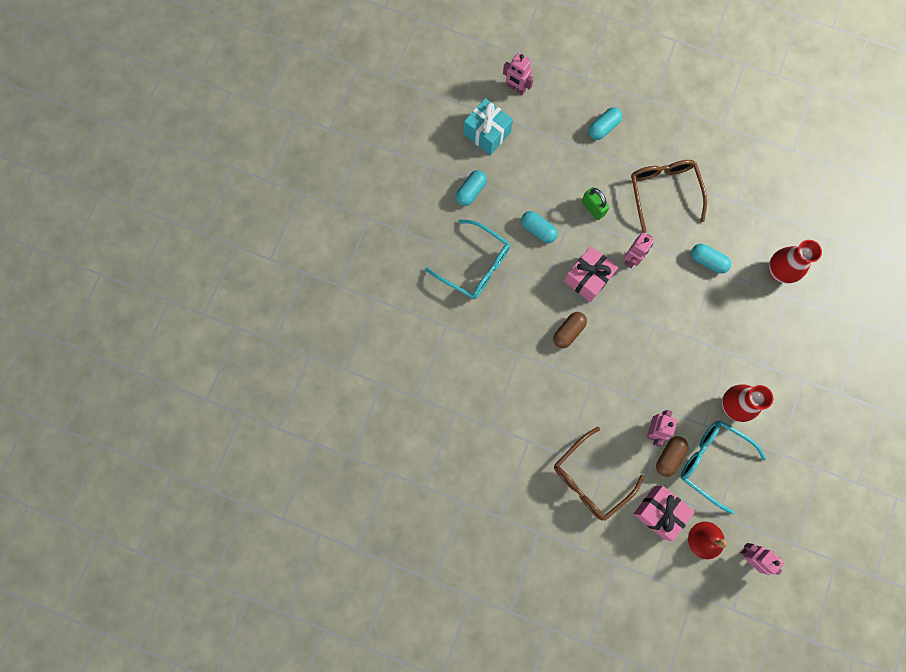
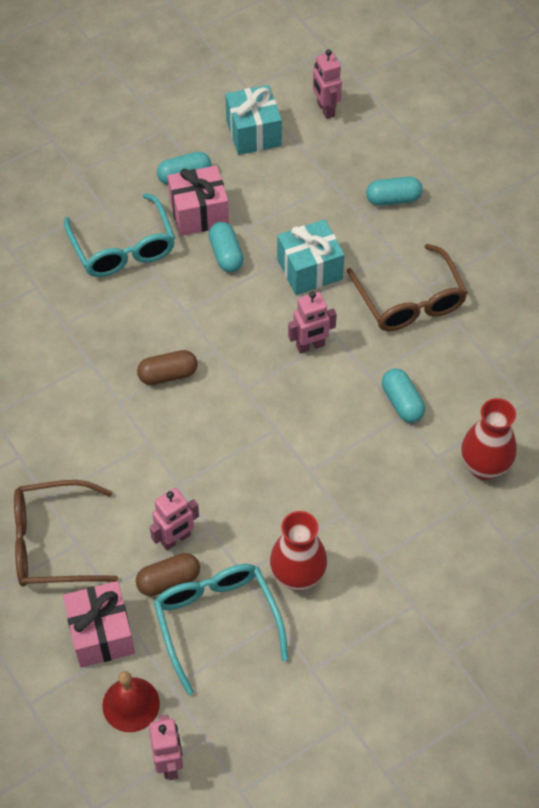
camera: 35 degrees right, 20 degrees down
pink gift [564,246,619,302] -> pink gift moved to [168,165,229,236]
green padlock [582,187,610,220] -> turquoise gift [277,219,345,295]
brown glasses [631,160,707,233] -> brown glasses turned 135 degrees clockwise [347,244,468,331]

